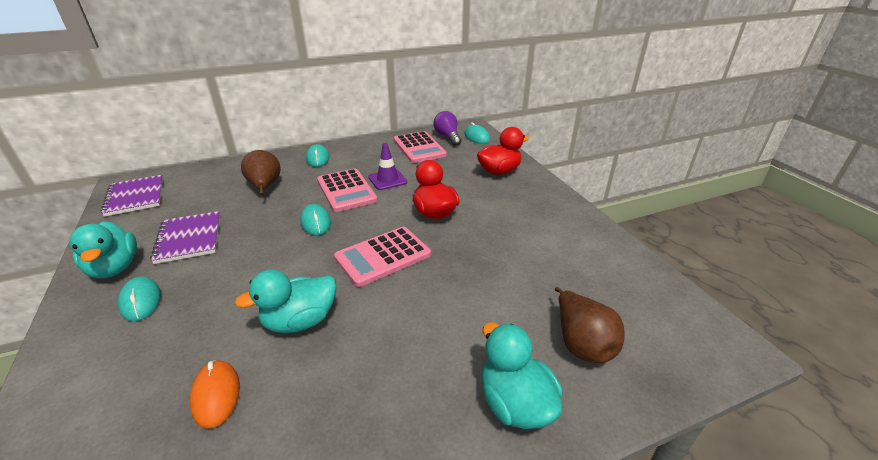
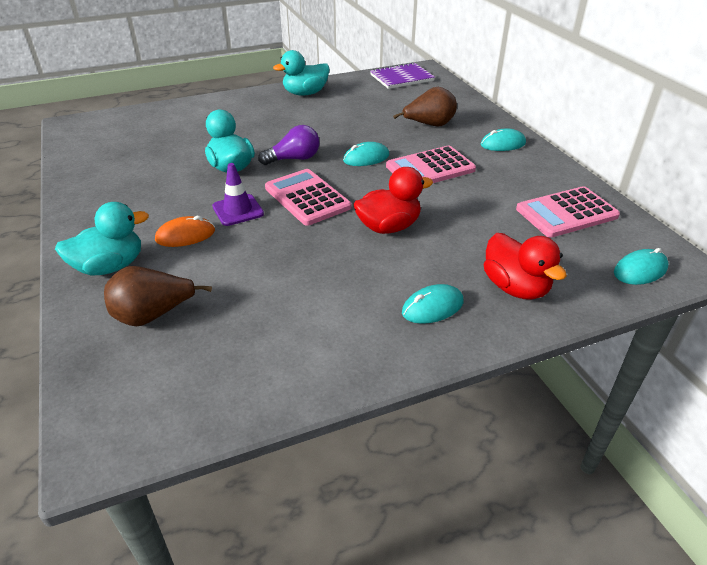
camera: 90 degrees right, 5 degrees up
turquoise mouse [118,276,161,321] -> turquoise mouse moved to [402,284,463,324]
purple notebook [150,211,220,264] -> none
orange mouse [190,360,240,429] -> orange mouse moved to [155,216,215,247]
purple traffic cone [368,143,408,190] -> purple traffic cone moved to [212,163,264,226]
purple light bulb [433,111,462,146] -> purple light bulb moved to [258,125,319,165]

